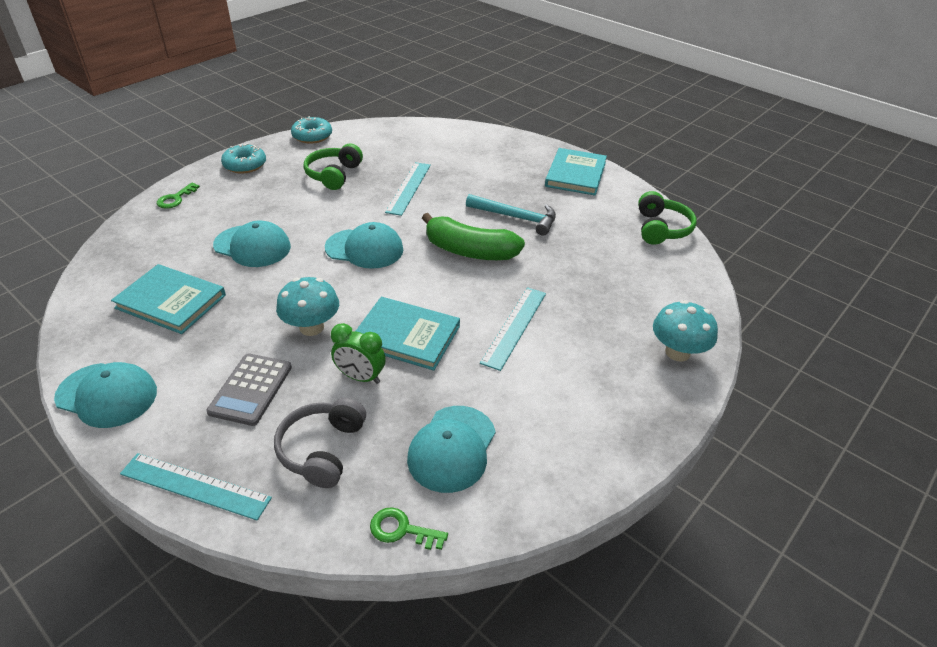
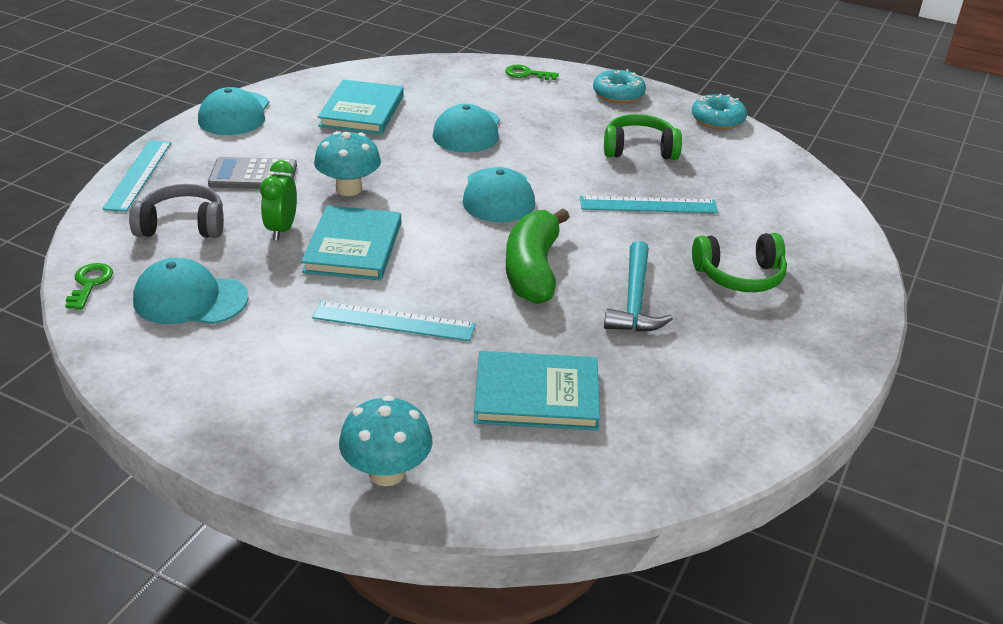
camera: 75 degrees right, 5 degrees down
turquoise book [545,148,607,195] -> turquoise book moved to [474,351,600,430]
green headphones [638,191,697,245] -> green headphones moved to [692,233,787,292]

